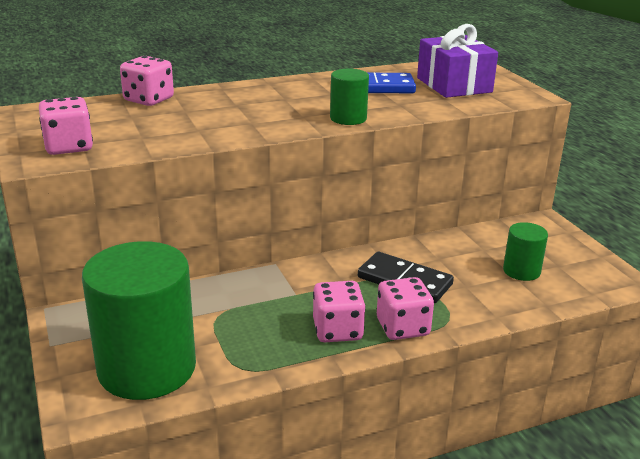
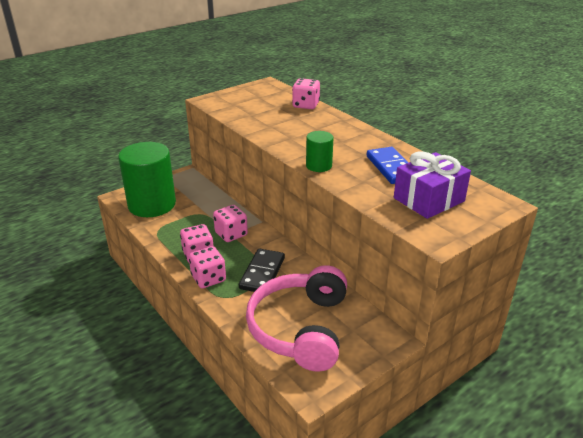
camera: 75 degrees right, 5 degrees up
pink dice [39,97,93,155] -> pink dice moved to [213,205,248,242]
green cylinder [503,222,548,281] -> pink headphones [246,265,347,372]

